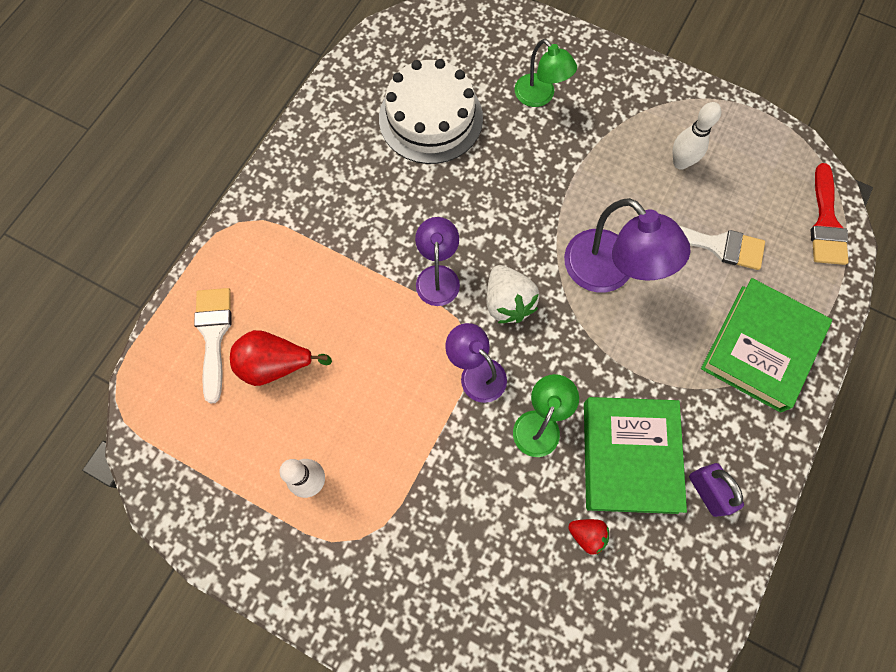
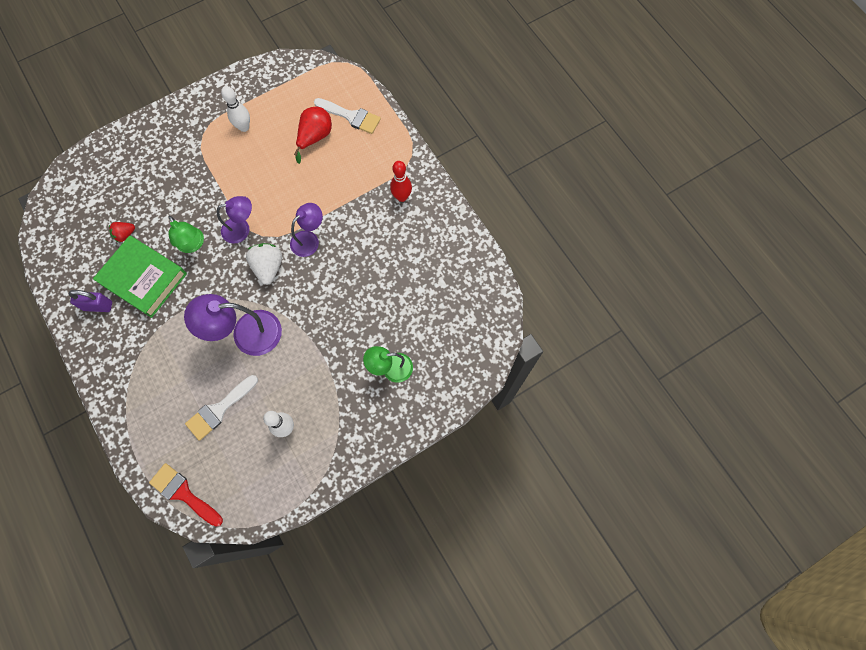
camera: 120 degrees right, 0 degrees up
white cake [379,59,483,164] -> none
purple lamp [415,217,460,306] -> purple lamp turned 75 degrees counterclockwise [290,203,323,257]
white strawberry [486,265,539,323] -> white strawberry turned 75 degrees clockwise [246,243,282,285]
green book [701,278,832,412] -> none
none -> red bowling pin [390,161,412,202]

